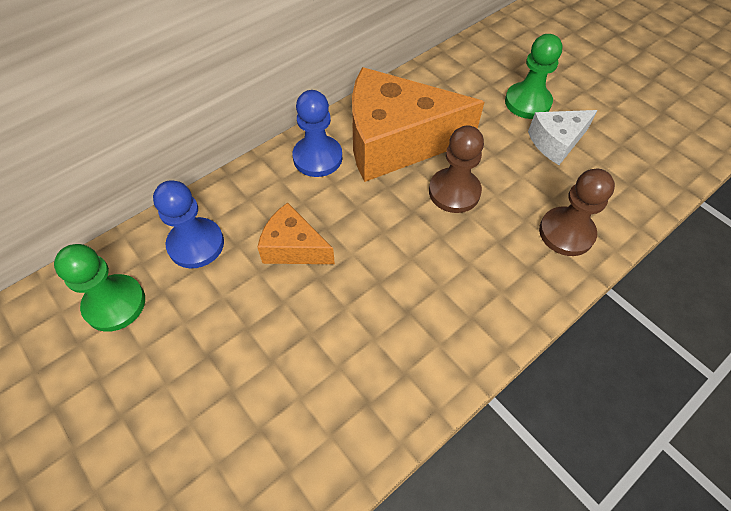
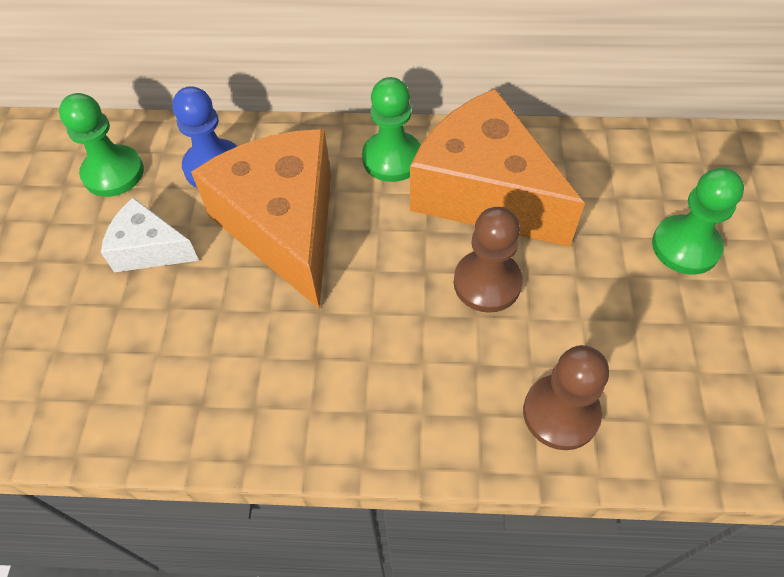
camera: 45 degrees right, 0 degrees up
orange cheese [257,203,335,264] -> orange cheese [191,129,331,308], size x1.98
blue pawn [293,90,342,177] -> green pawn [362,77,421,182]
white cheese [528,110,598,165] -> white cheese moved to [101,198,199,272]

